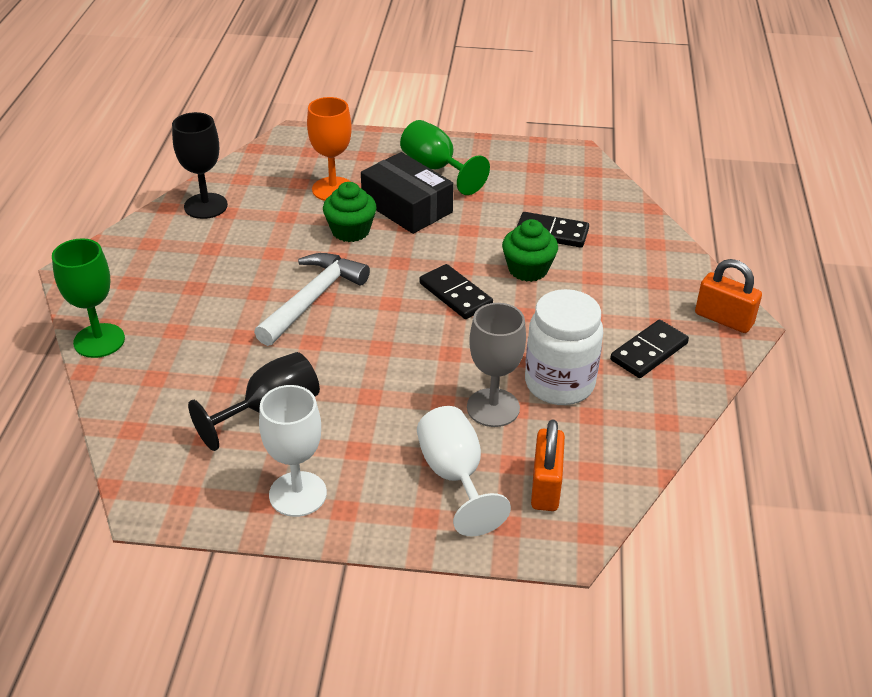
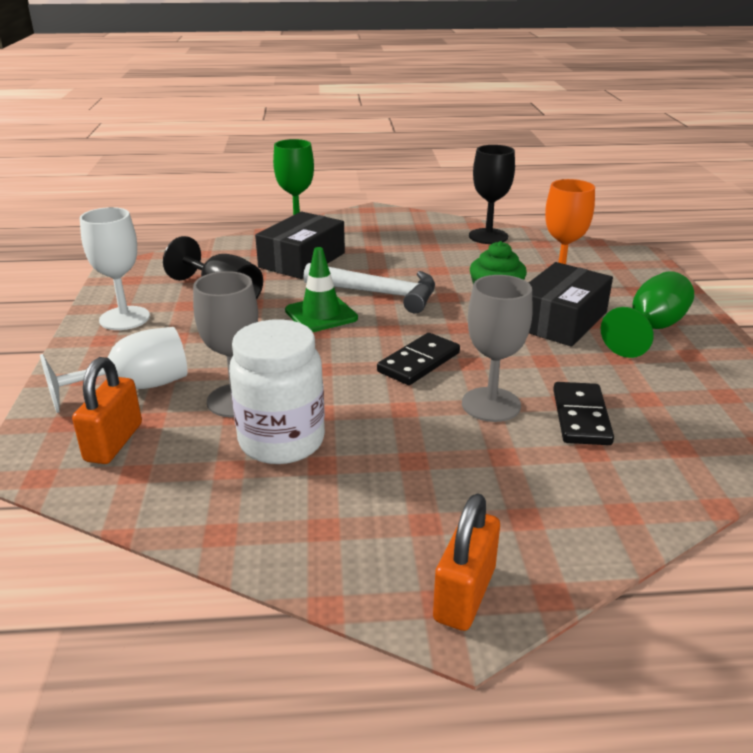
camera: 80 degrees right, 10 degrees down
green cupcake [502,219,558,282] -> grey goblet [462,275,533,422]
orange padlock [531,420,565,511] -> orange padlock turned 75 degrees counterclockwise [72,357,142,464]
black domino [610,320,689,378] -> none
none -> black box [255,212,345,279]
none -> green traffic cone [285,247,358,332]

